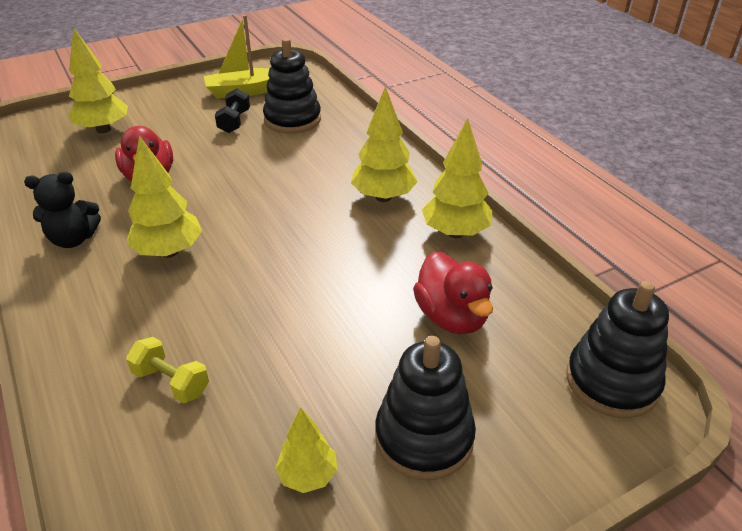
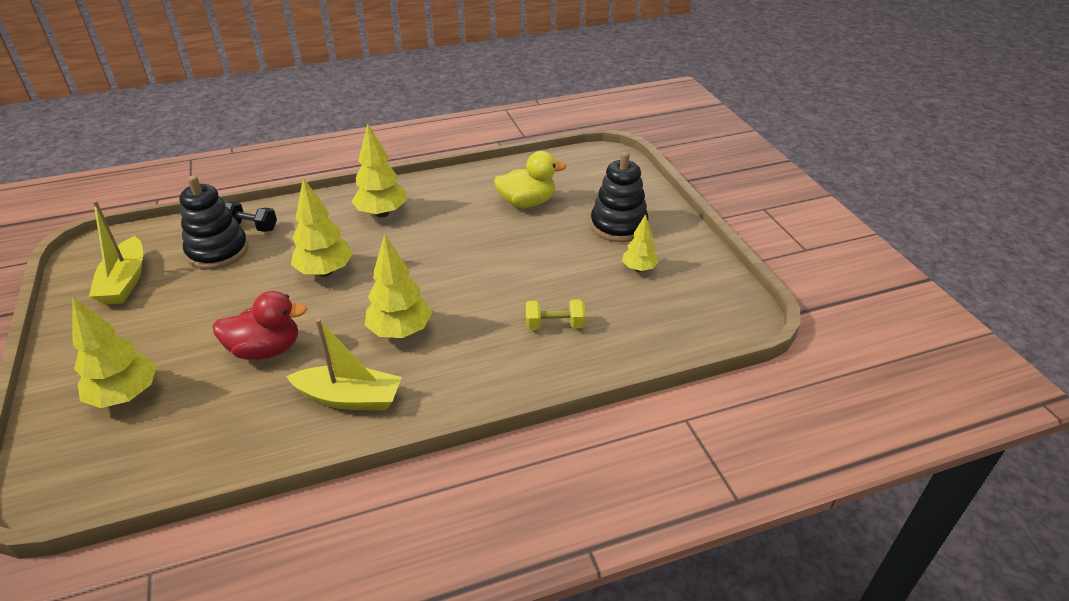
camera: 80 degrees left, 0 degrees up
black teddy bear [24,172,101,248] -> yellow boat [286,318,402,411]
yellow dumbbell [126,337,209,403] -> yellow dumbbell turned 45 degrees clockwise [526,299,585,330]
black dumbbell [215,89,250,133] -> black dumbbell moved to [225,202,277,232]
red duck [413,251,493,334] -> yellow duck [494,151,567,208]
yellow tree [422,118,493,238] -> yellow tree moved to [291,178,353,277]
black stacking toy [566,281,669,418] -> none

